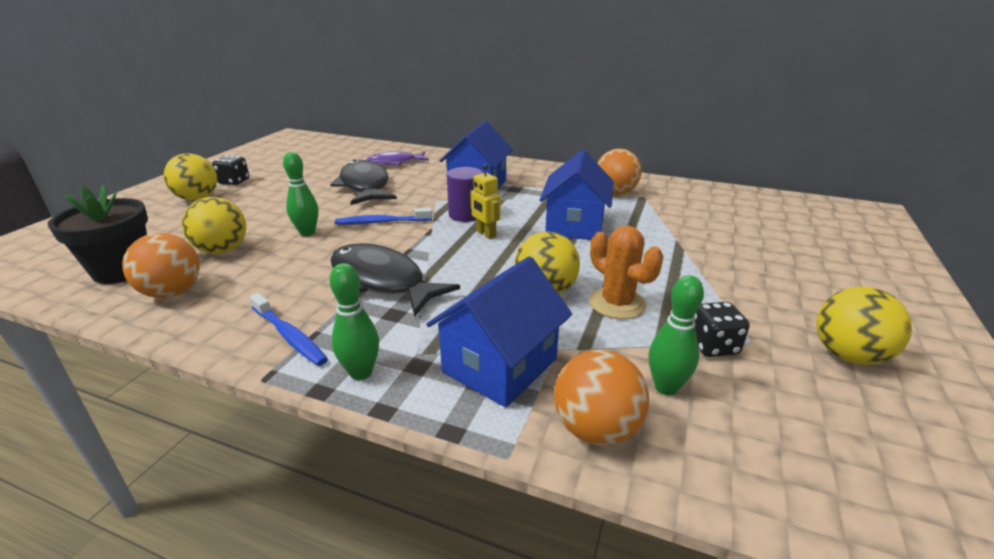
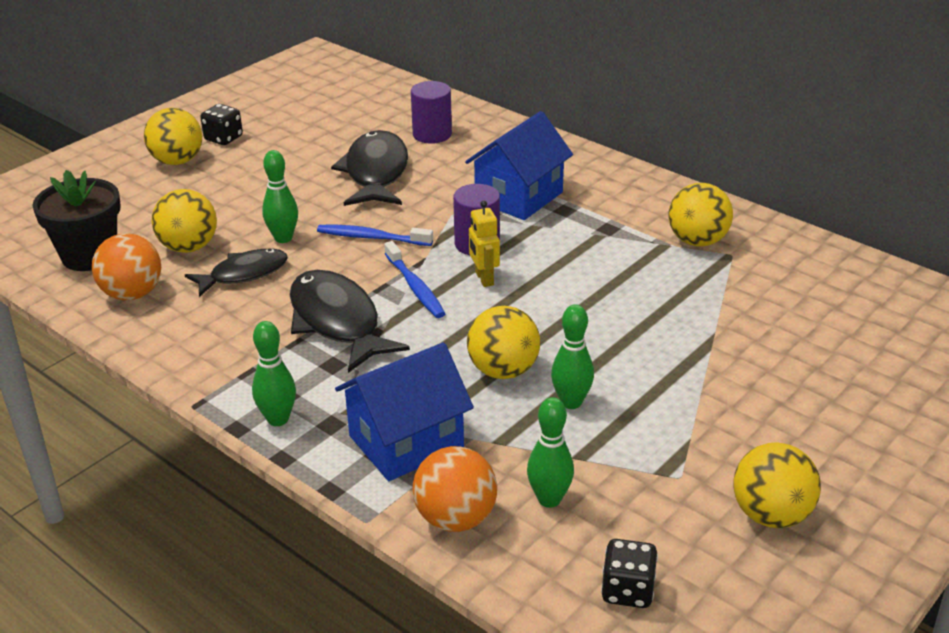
camera: 20 degrees right, 5 degrees up
blue toothbrush [250,293,328,366] -> blue toothbrush moved to [384,241,446,318]
purple fish [366,151,429,166] -> purple cylinder [411,81,452,144]
blue house [540,150,614,240] -> none
orange cactus [589,225,663,319] -> green bowling pin [551,304,594,409]
orange ball [597,148,642,195] -> yellow ball [669,183,733,247]
black dice [694,302,750,357] -> black dice moved to [601,539,658,608]
none -> black fish [185,249,288,297]

